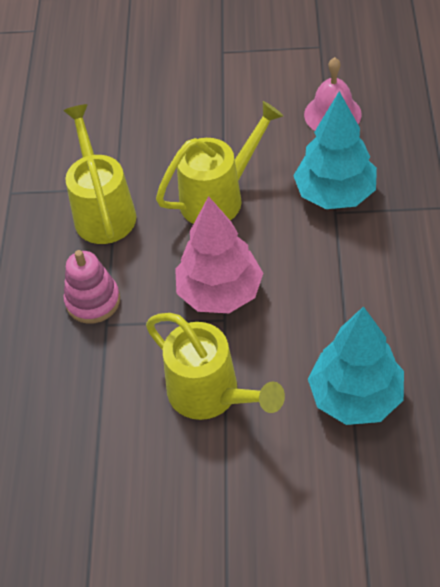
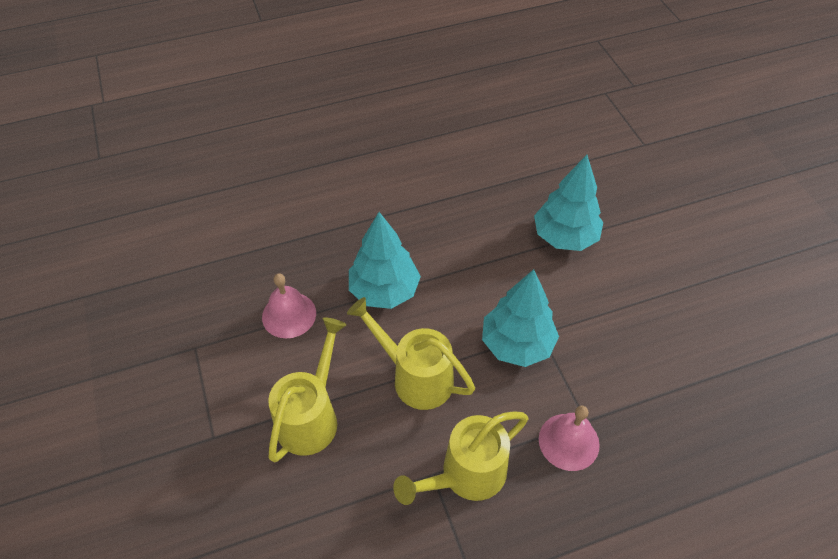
camera: 115 degrees left, 0 degrees up
pink stacking toy [64,250,120,324] -> pink bell [539,406,600,471]
yellow watering can [146,313,285,420] -> yellow watering can moved to [268,317,347,463]
pink tree [175,196,263,313] -> turquoise tree [482,269,559,367]

